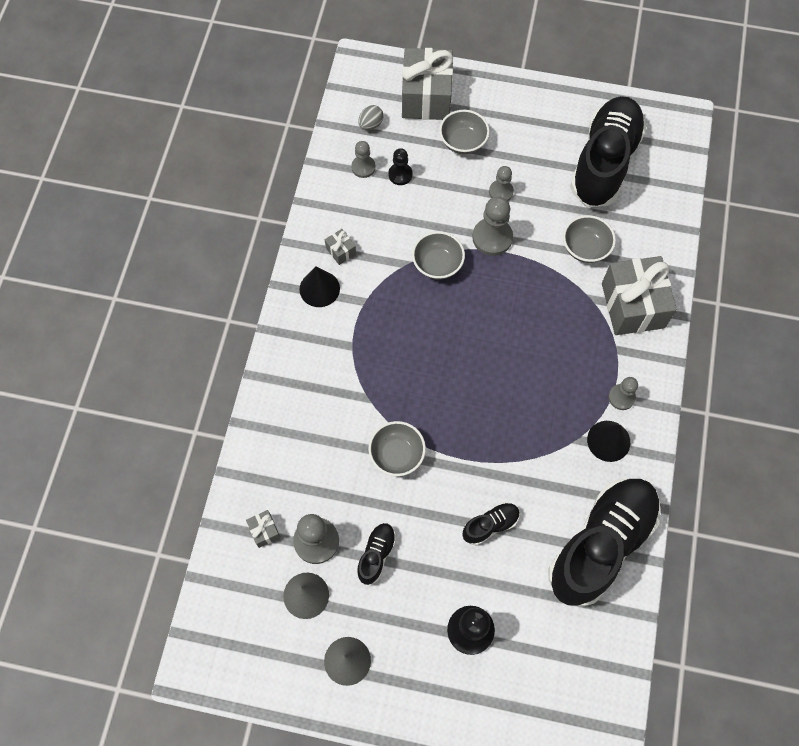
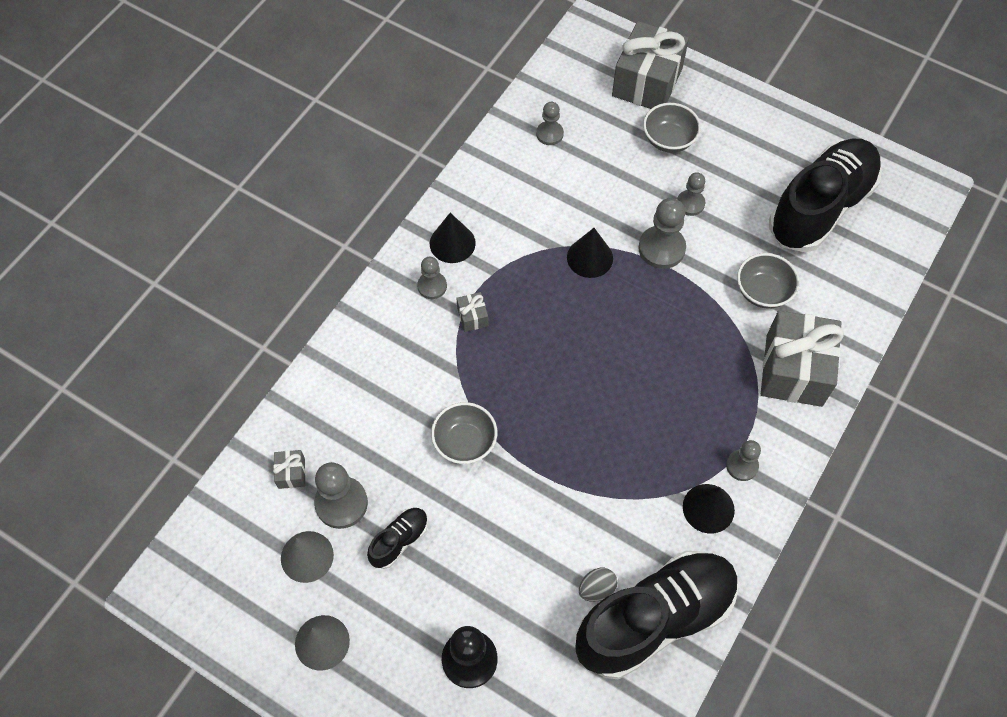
camera: 20 degrees right, 5 degrees down
grey gift [325,229,356,265] -> grey gift moved to [456,292,489,332]
grey egg [358,105,384,130] -> grey egg moved to [579,568,617,602]
black pawn [388,148,413,185] -> none
grey bowl [412,231,465,280] -> black cone [567,228,613,278]
black shoe [462,502,520,545] -> none
none -> grey pawn [417,257,447,299]

